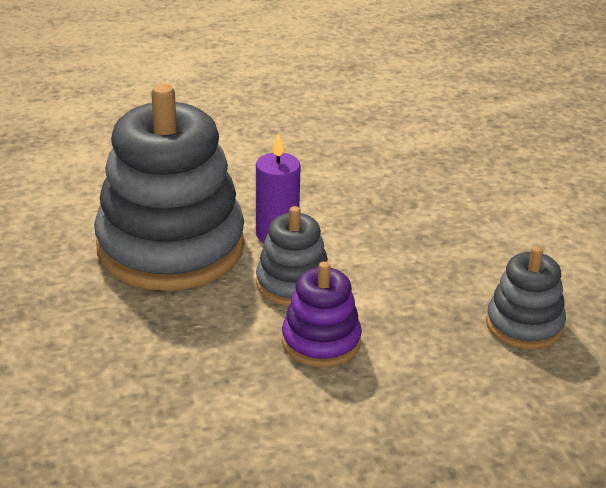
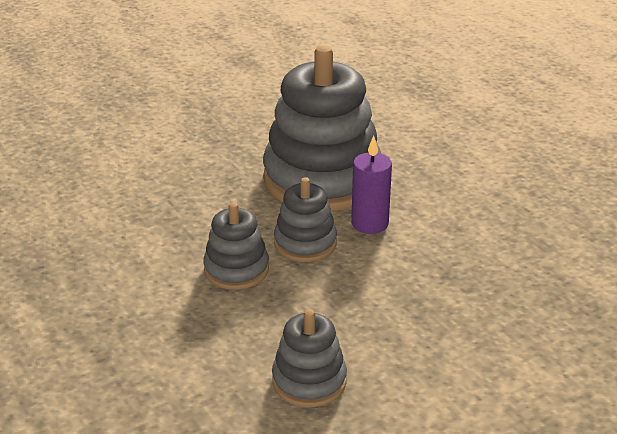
camera: 75 degrees right, 0 degrees up
purple stacking toy [282,261,362,367] -> grey stacking toy [203,202,269,290]

